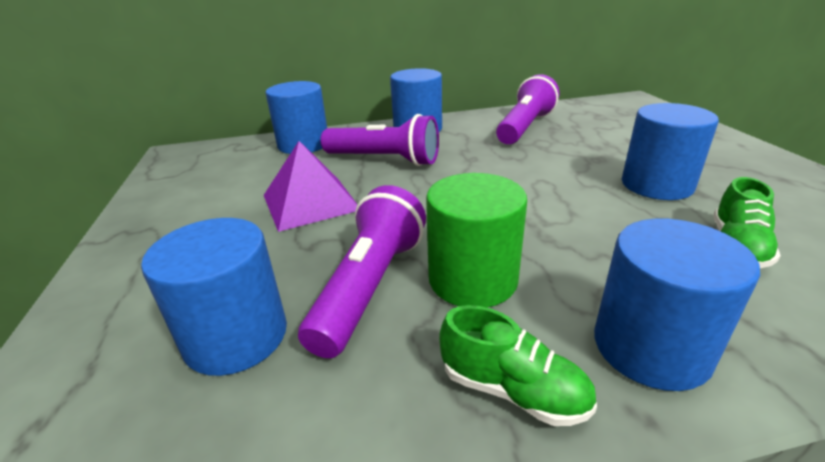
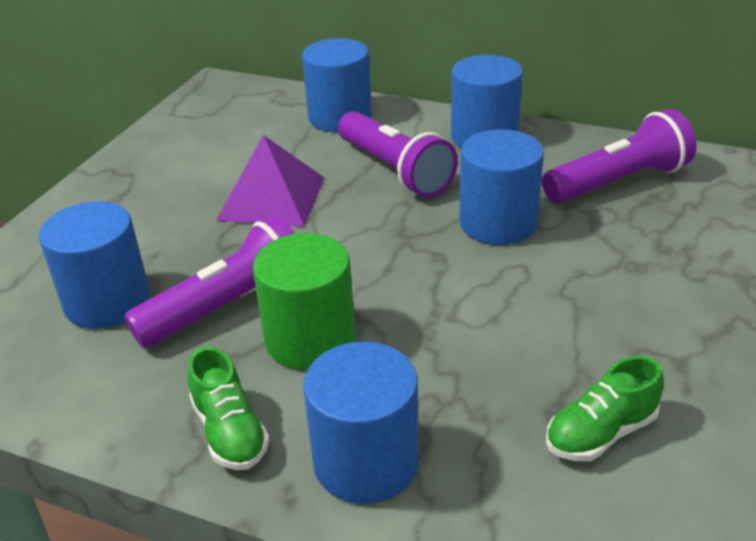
camera: 35 degrees right, 5 degrees up
blue cylinder [622,103,719,200] -> blue cylinder moved to [459,129,544,245]

